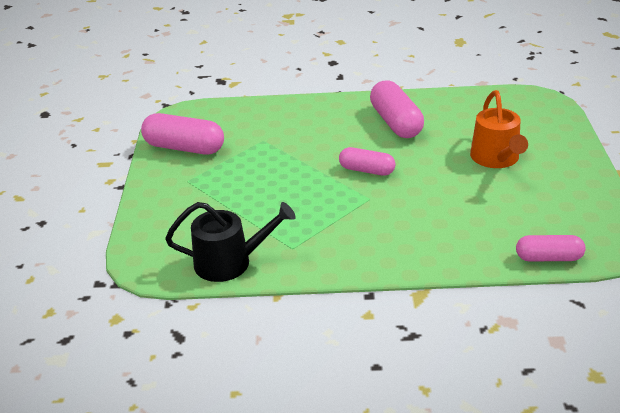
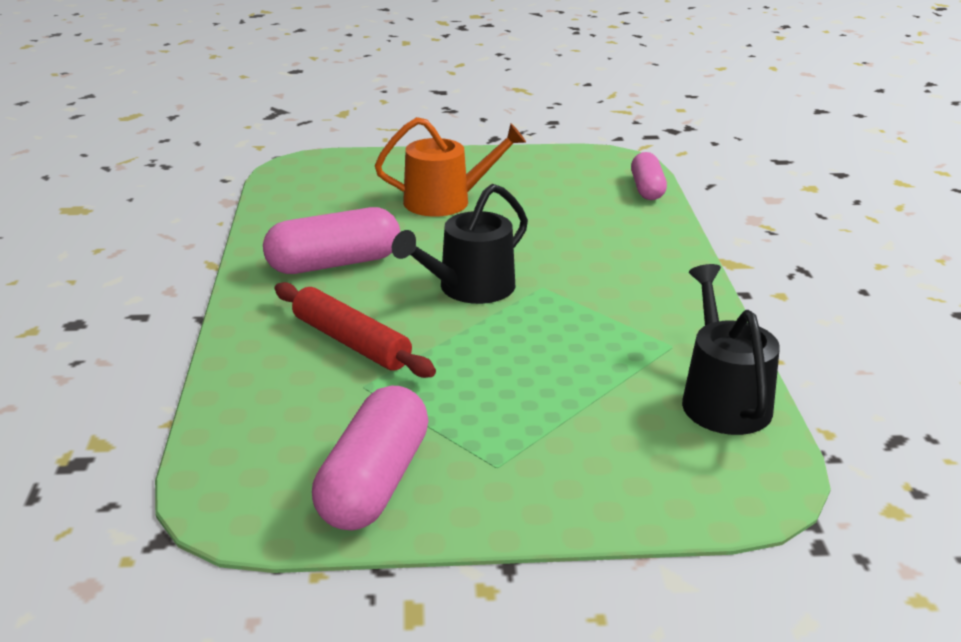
camera: 95 degrees left, 5 degrees down
pink capsule [339,147,396,176] -> black watering can [392,184,528,304]
none -> red rolling pin [275,282,436,378]

